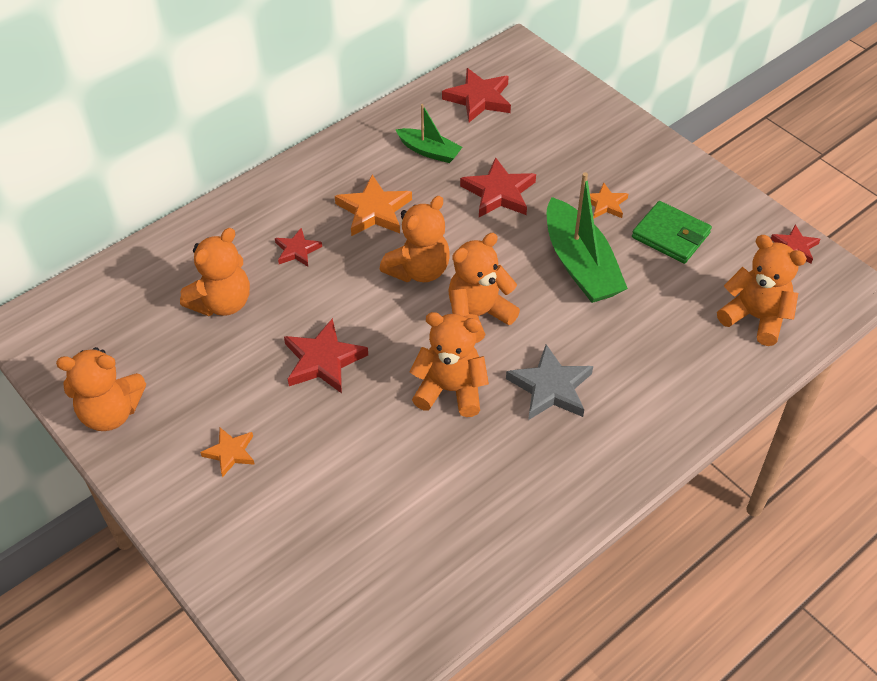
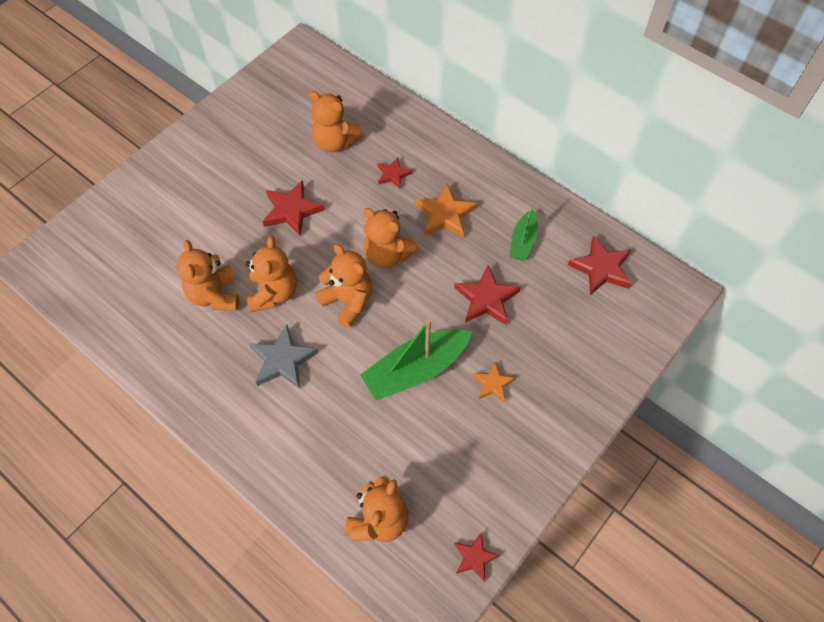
camera: 80 degrees right, 10 degrees up
orange teddy bear [56,347,146,431] -> orange teddy bear moved to [176,240,239,310]
orange star [200,428,255,478] -> none
green wallet [632,201,712,264] -> none

